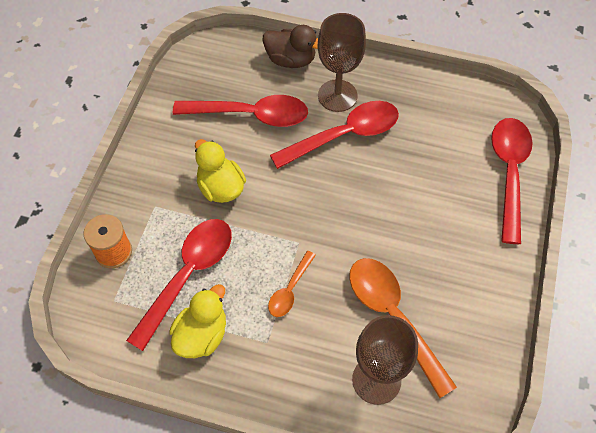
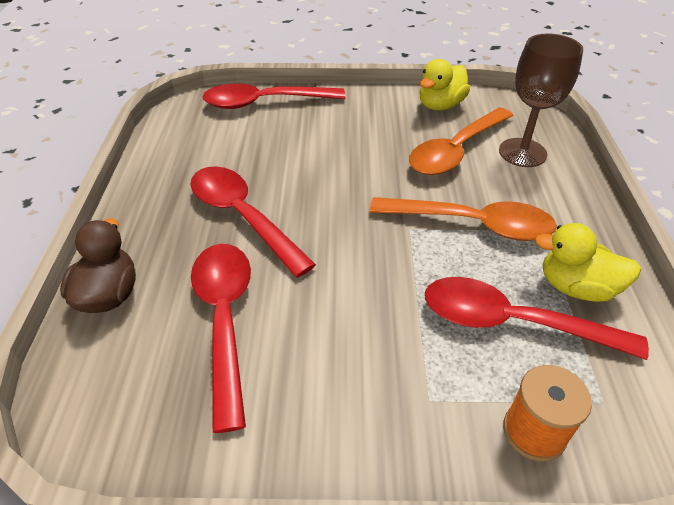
camera: 105 degrees left, 15 degrees down
yellow duck [195,139,246,203] -> yellow duck moved to [420,59,470,111]
orange spoon [268,251,316,317] -> orange spoon [369,197,557,241], size x1.92
brown goblet [318,13,366,112] -> none

